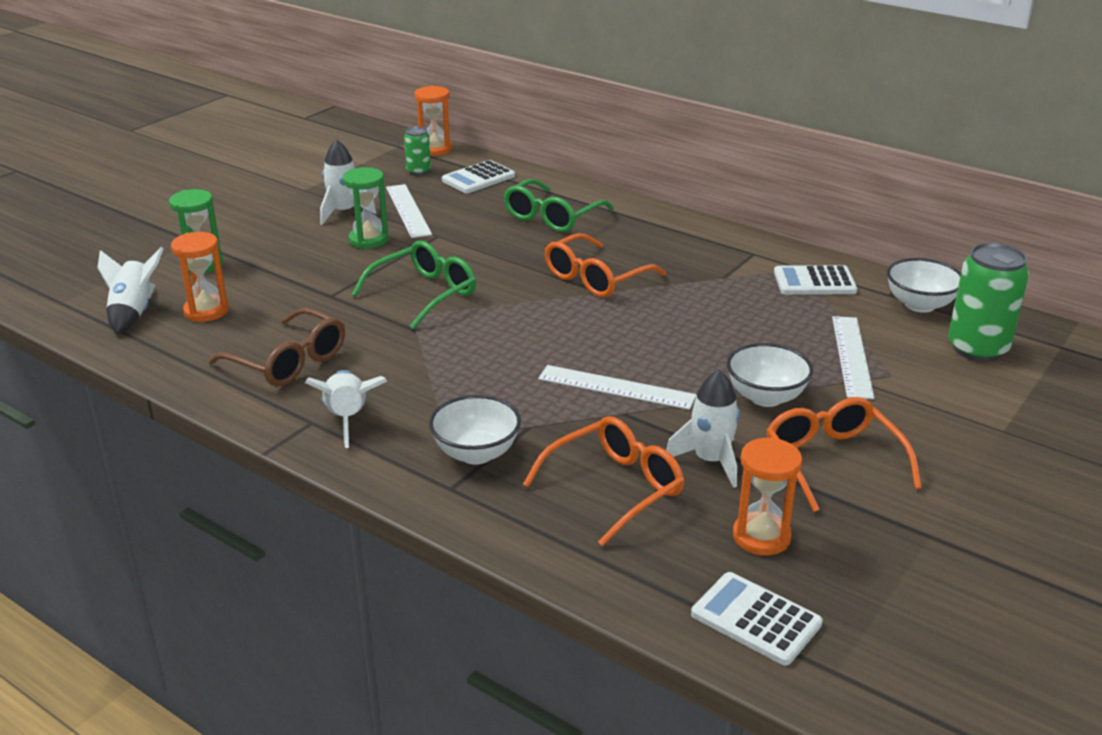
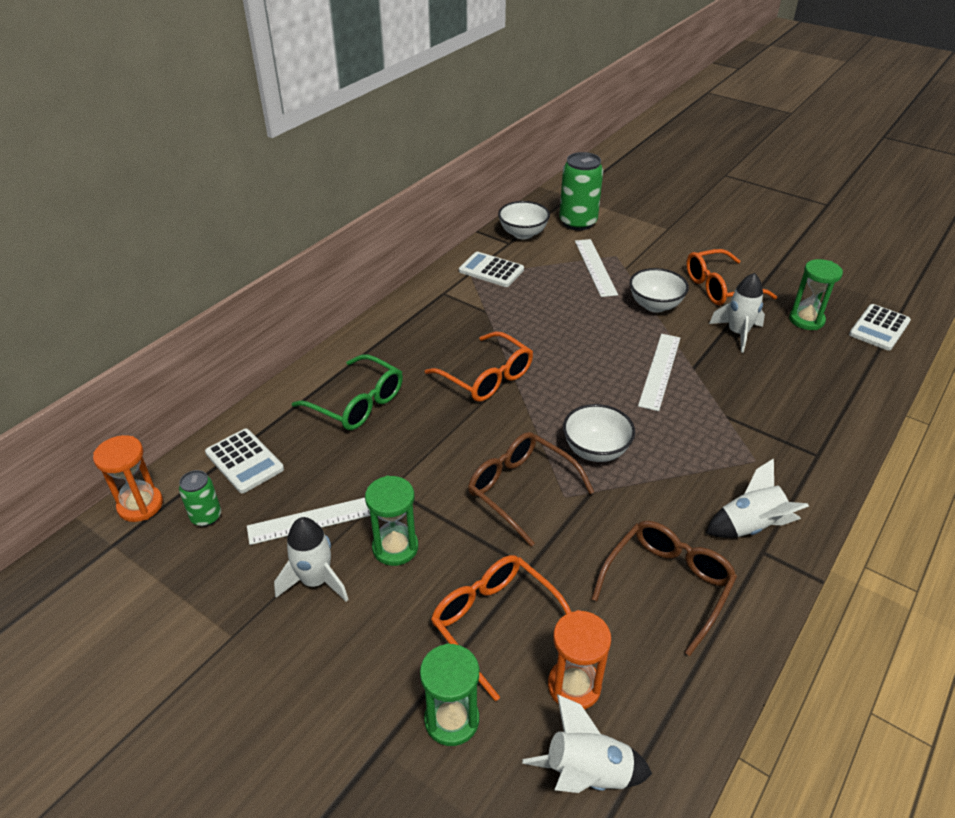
camera: 90 degrees left, 10 degrees up
green glasses [352,240,476,329] -> brown glasses [468,432,594,547]
white bowl [429,395,521,465] -> white bowl moved to [563,404,635,462]
orange glasses [523,416,684,547] -> orange glasses moved to [431,555,571,701]
orange hourglass [733,437,802,555] -> green hourglass [789,259,843,330]
white calculator [774,265,857,295] -> white calculator turned 120 degrees clockwise [459,252,524,287]
white ruler [832,316,874,399] -> white ruler turned 75 degrees clockwise [575,239,618,297]

